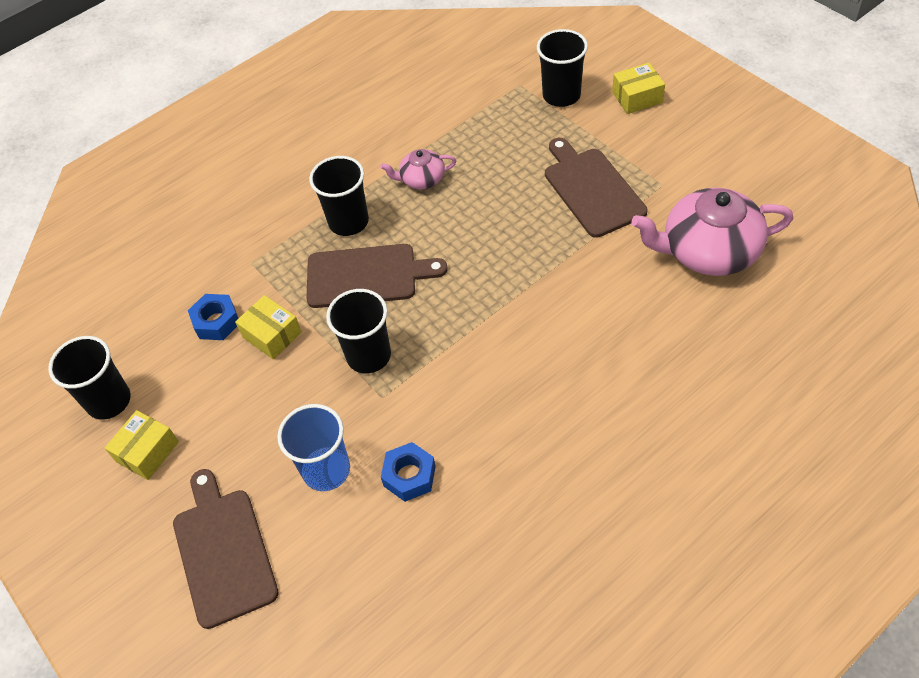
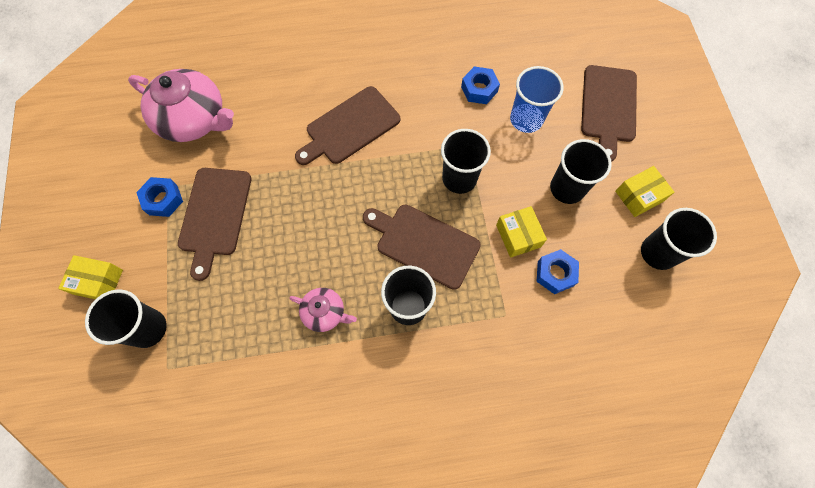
camera: 155 degrees left, 15 degrees up
none -> blue nut [136,177,183,217]
none -> brown cutting board [295,86,400,165]
none -> black cup [550,139,612,204]

